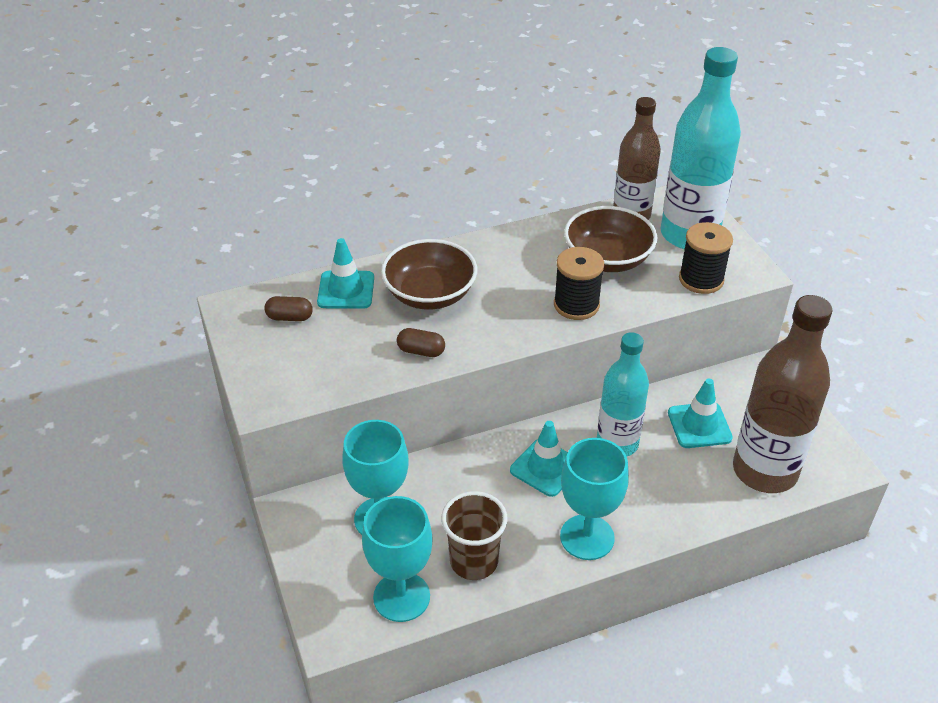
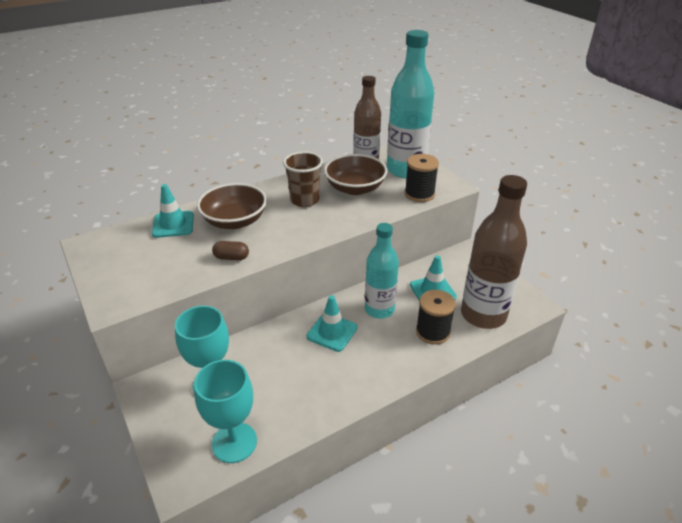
camera: 10 degrees left, 5 degrees down
brown capsule [265,296,313,321] -> none
brown cup [441,491,508,580] -> brown cup moved to [283,151,323,207]
black spool [554,247,604,320] -> black spool moved to [416,290,456,345]
turquoise goblet [560,438,629,560] -> none

